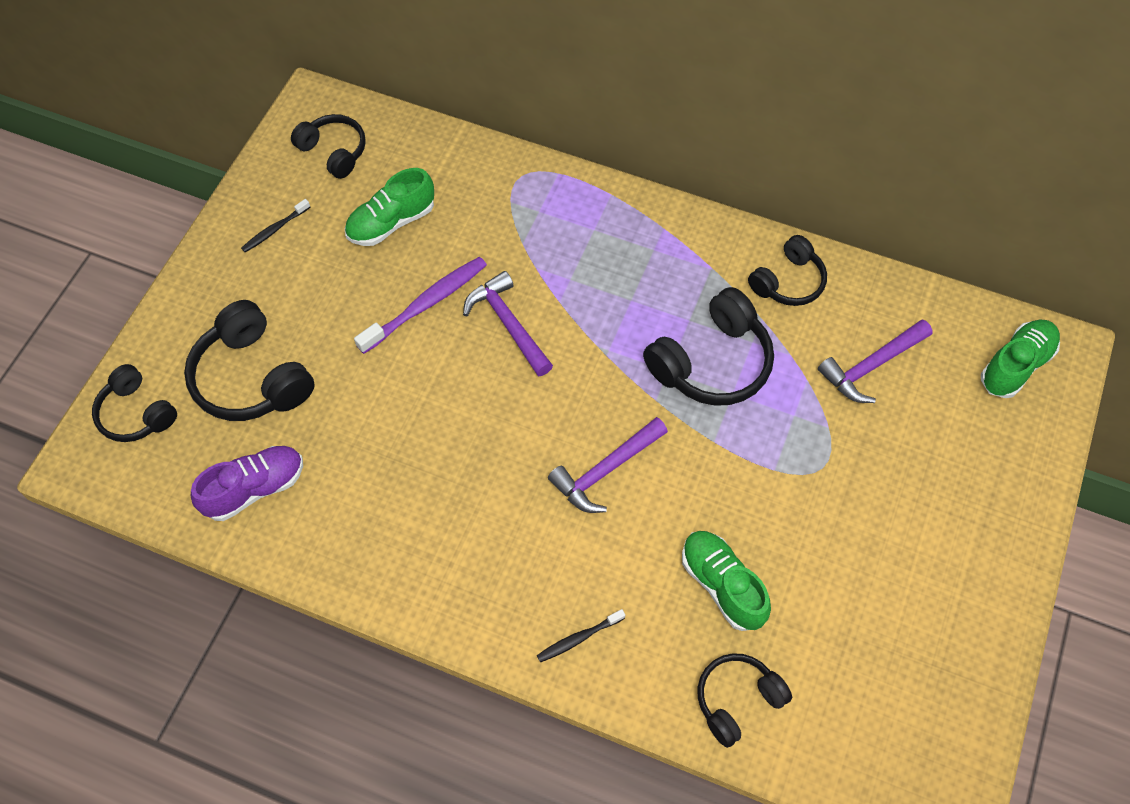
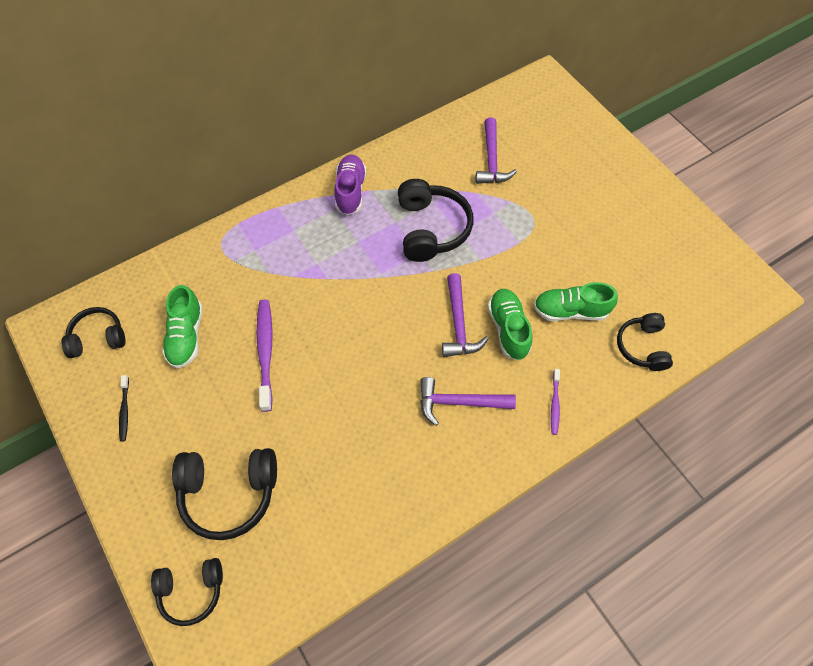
camera: 55 degrees left, 0 degrees up
purple shoe [191,446,303,521] -> purple shoe moved to [334,155,366,215]
purple hammer [463,271,553,376] -> purple hammer moved to [420,377,516,426]
black toothbrush [537,609,625,663] -> purple toothbrush [551,369,560,435]
black headphones [748,235,827,306] -> none
green shoe [981,320,1060,398] -> green shoe moved to [488,289,532,360]

